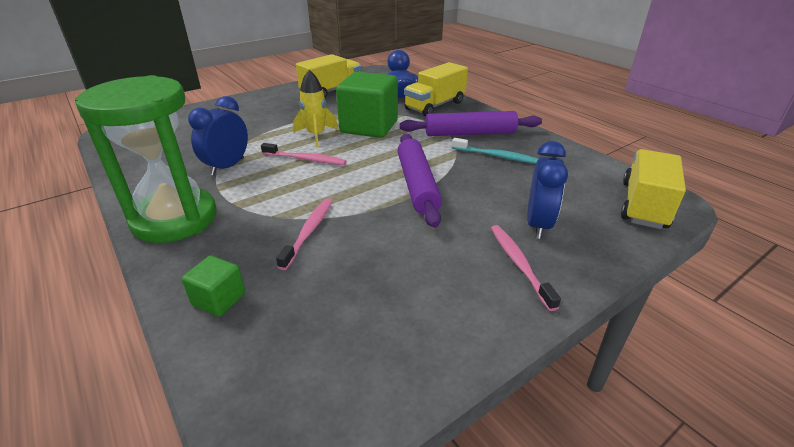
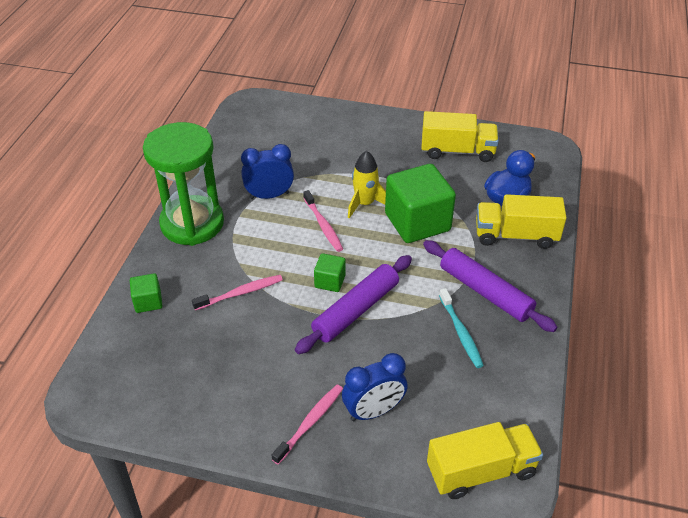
camera: 50 degrees right, 10 degrees up
none -> green cube [314,253,346,292]

